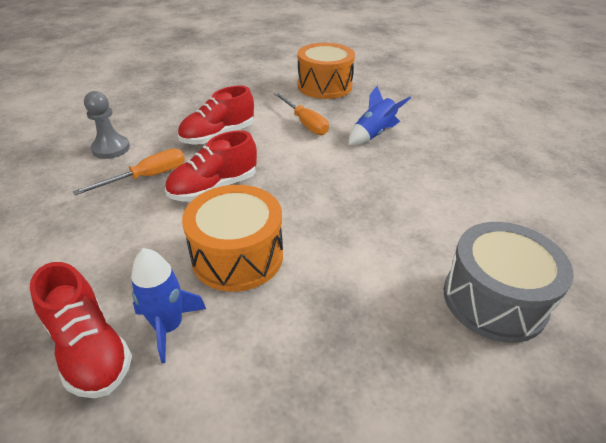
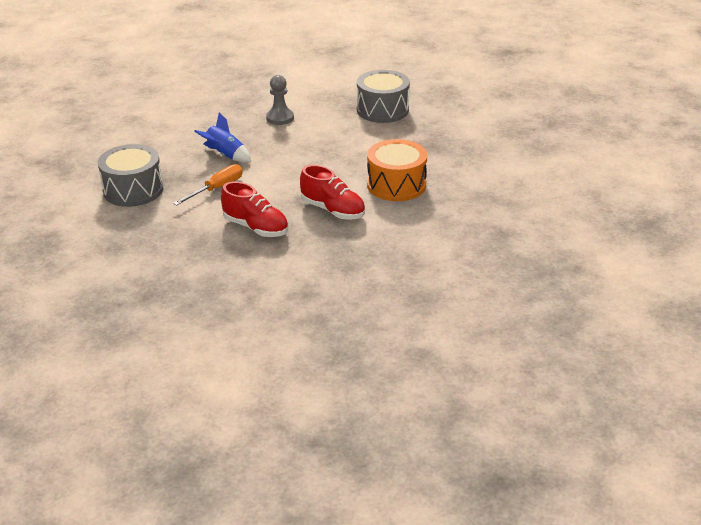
camera: 105 degrees left, 5 degrees down
red shoe [30,262,132,398] -> none
orange screwdriver [73,148,185,195] -> none
grey pawn [84,91,130,159] -> grey pawn moved to [266,75,294,125]
blue rocket [131,248,206,363] -> none
orange drum [297,43,355,99] -> grey drum [98,144,163,207]

